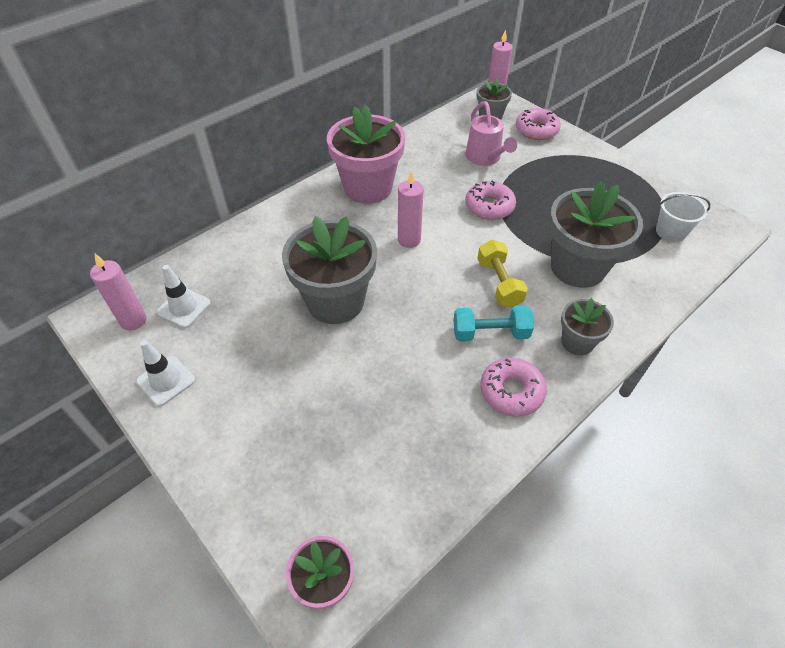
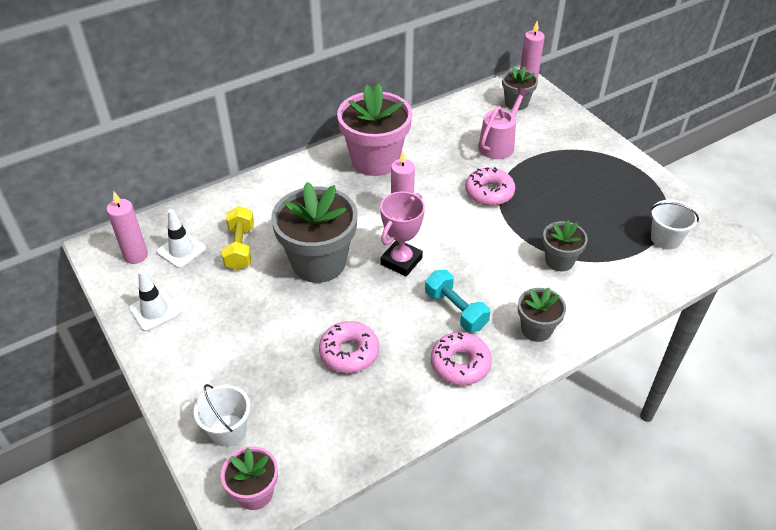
camera: 10 degrees right, 5 degrees down
turquoise dumbbell [453,305,534,342] -> turquoise dumbbell turned 45 degrees clockwise [425,270,490,332]
pink watering can [465,101,517,166] -> pink watering can turned 135 degrees counterclockwise [478,87,530,159]
yellow dumbbell [477,240,528,308] -> yellow dumbbell moved to [222,206,254,270]
pink donut [516,108,561,140] -> pink donut moved to [319,321,379,373]
grey flower pot [549,181,643,288] -> grey flower pot [543,220,588,271], size x0.53
none -> white bucket [194,384,250,447]
none -> pink trophy [380,192,425,277]

